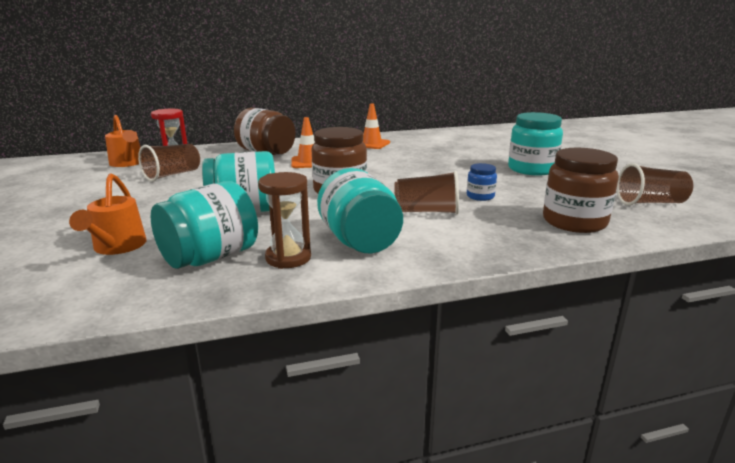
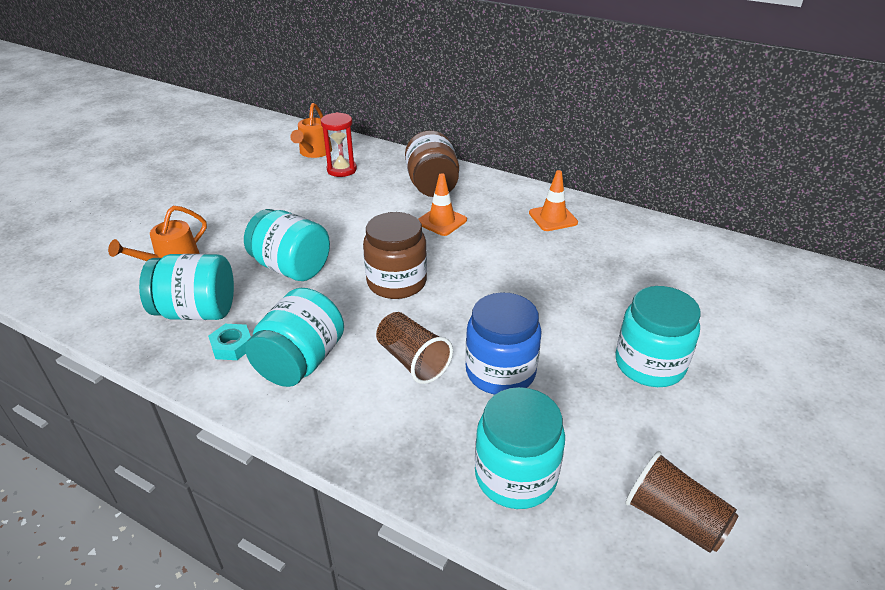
camera: 45 degrees right, 15 degrees up
brown cup [138,144,200,182] -> none
brown hourglass [258,172,311,269] -> turquoise nut [208,324,251,360]
blue jar [467,163,497,201] -> blue jar [465,292,542,395], size x1.97
brown jar [543,148,619,233] -> turquoise jar [475,387,565,509]

